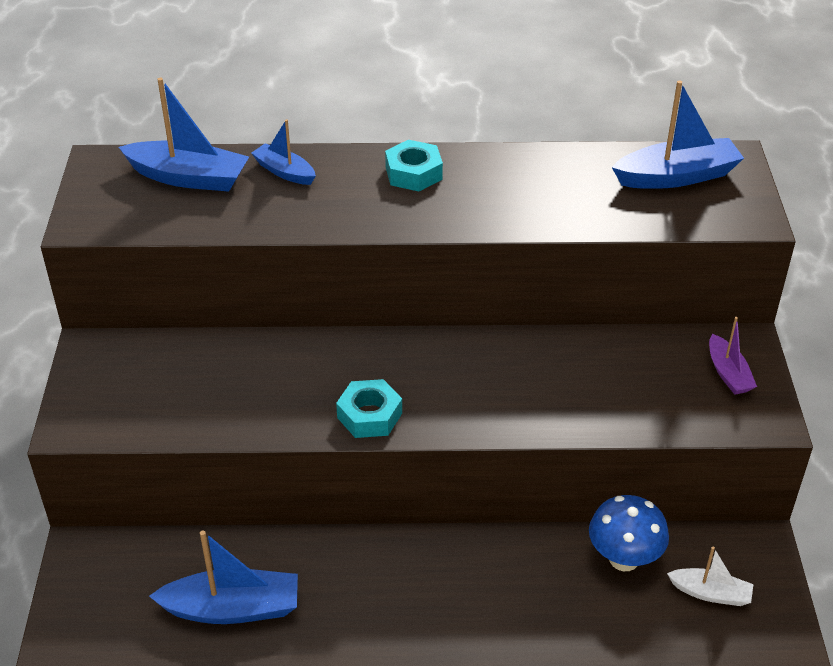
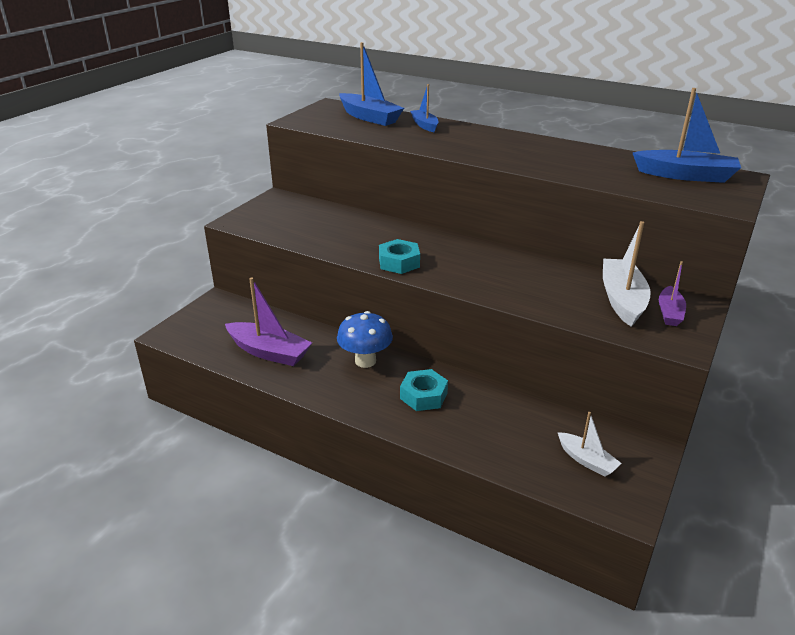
camera: 30 degrees right, 10 degrees down
blue boat [149,531,298,624] -> purple boat [225,277,312,366]
turquoise nut [385,140,443,192] -> turquoise nut moved to [400,369,448,411]
blue mushroom [589,495,669,571] -> blue mushroom moved to [337,311,393,368]
none -> white boat [603,221,651,326]

